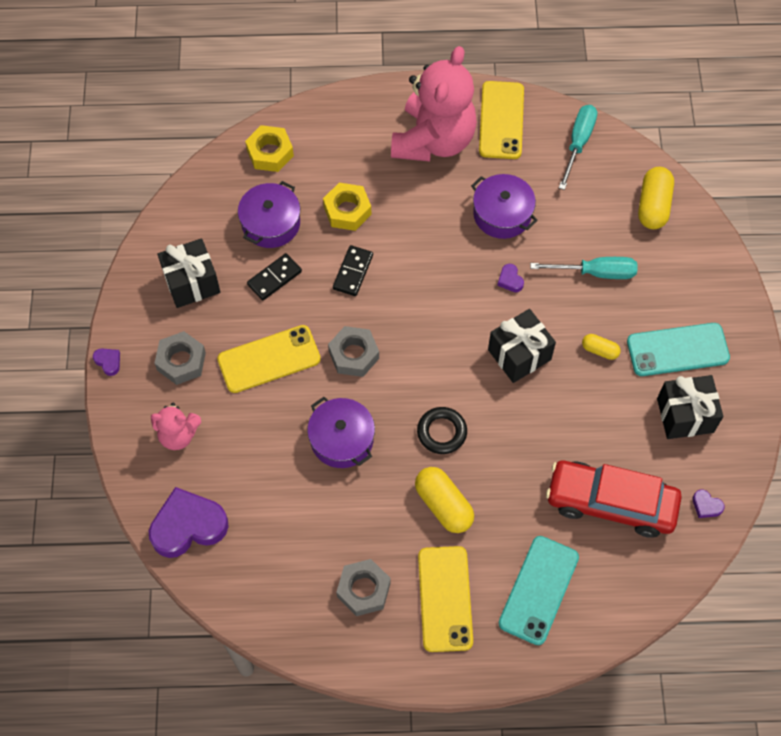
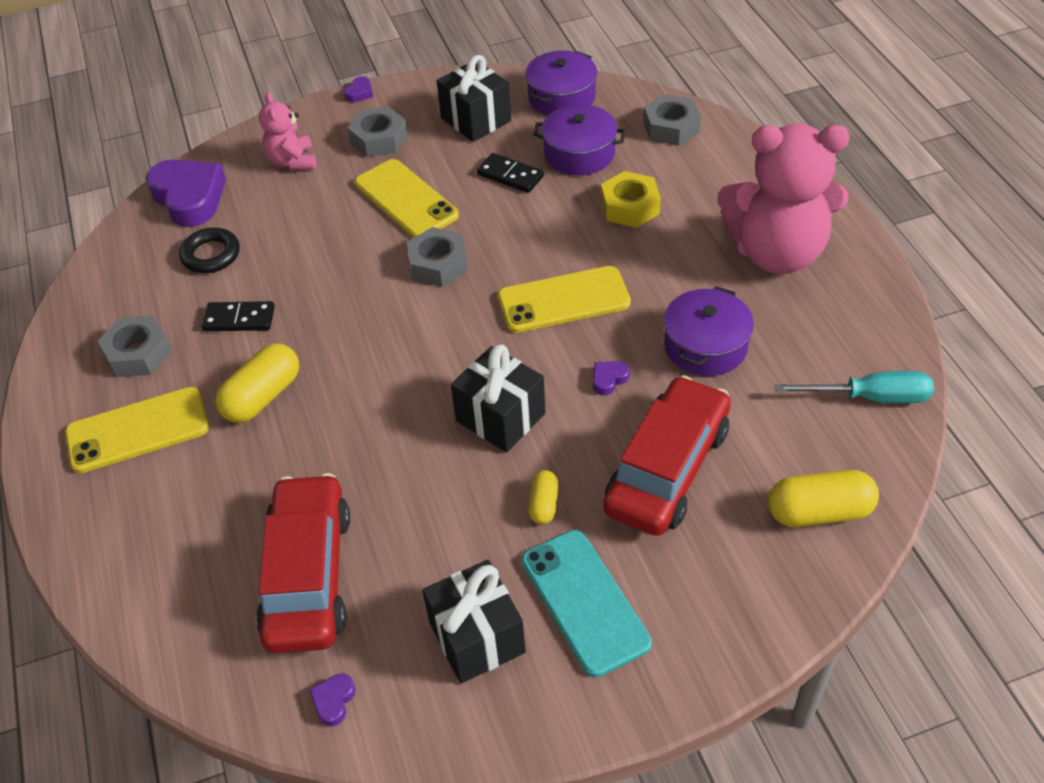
camera: 75 degrees right, 15 degrees down
yellow nut [245,125,294,172] -> grey nut [643,94,701,146]
purple pot [307,397,375,468] -> purple pot moved to [525,51,597,115]
black domino [333,245,373,296] -> black domino moved to [201,301,275,331]
black ring [417,407,467,454] -> black ring moved to [179,228,240,273]
yellow phone [479,81,524,159] -> yellow phone moved to [498,266,631,333]
turquoise phone [499,536,579,645] -> none
turquoise screwdriver [530,257,638,279] -> red car [603,375,731,536]

